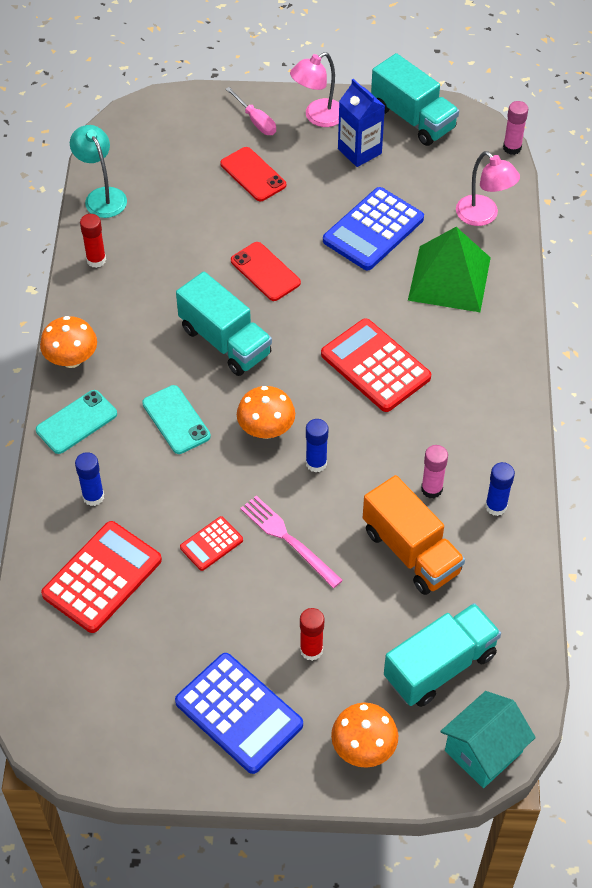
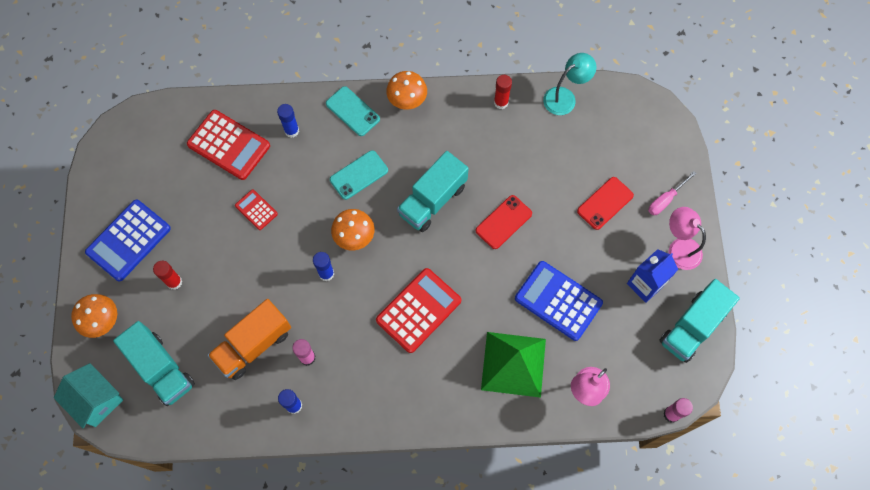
camera: 85 degrees right, 15 degrees up
pink fork [240,496,343,588] -> none

